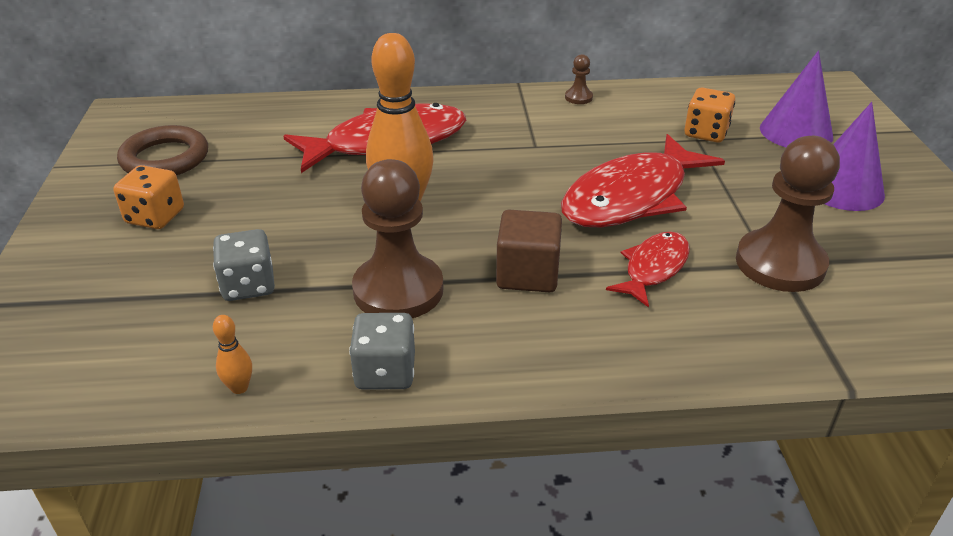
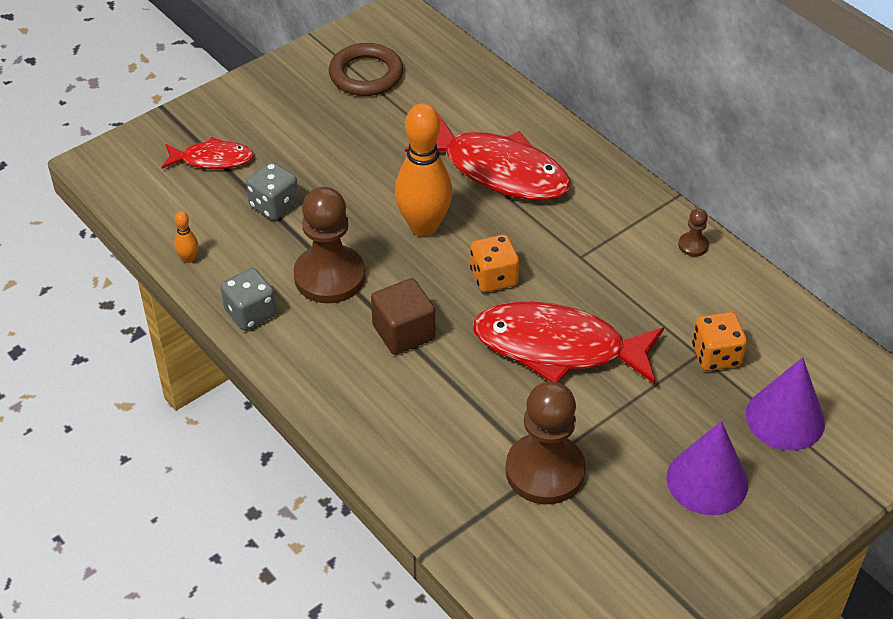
camera: 55 degrees right, 10 degrees up
orange dice [113,165,184,229] -> orange dice moved to [470,235,519,293]
red fish [606,231,690,308] -> red fish moved to [162,137,254,169]

